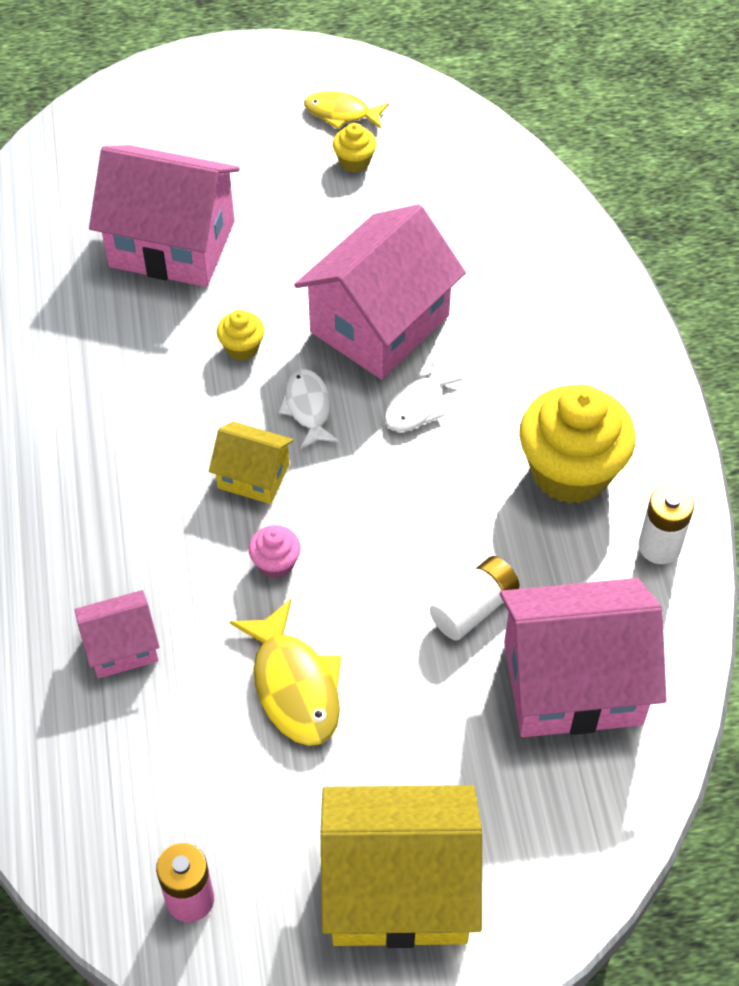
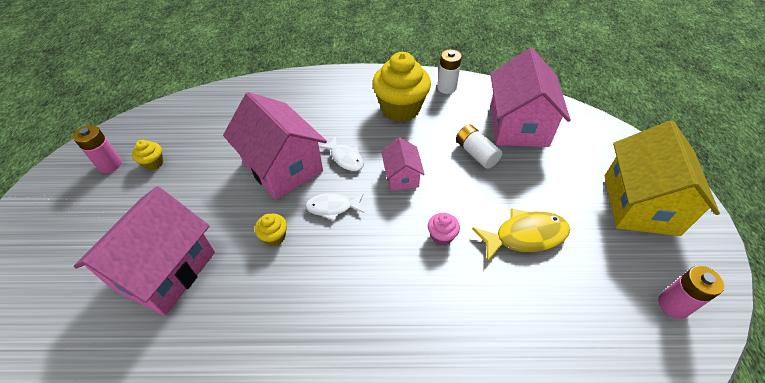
camera: 80 degrees left, 5 degrees down
pink house [75,590,160,678] -> pink house moved to [381,137,425,191]
yellow house [209,422,294,504] -> none
yellow fish [304,91,389,129] -> pink battery [73,125,122,173]

